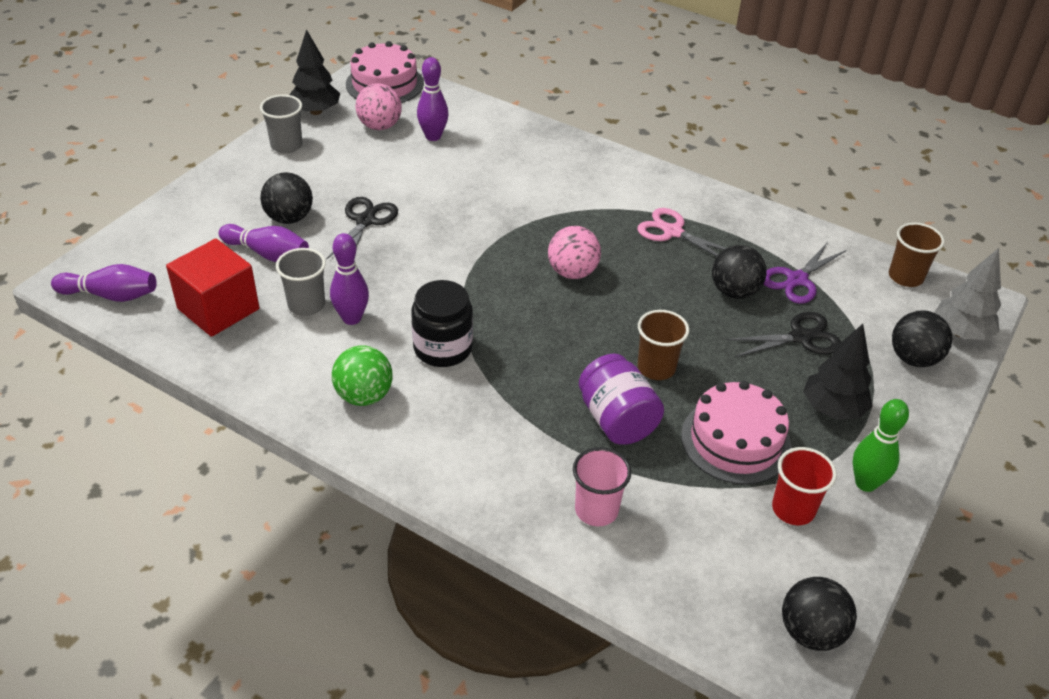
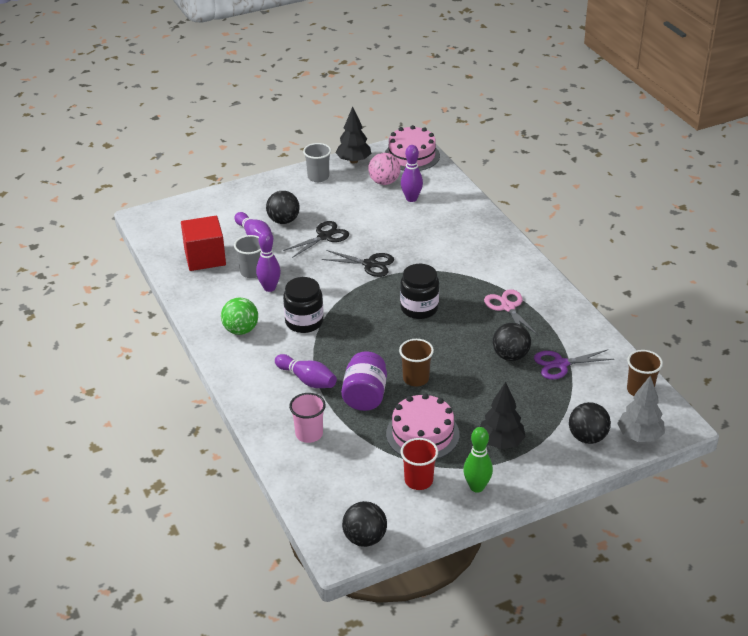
camera: 35 degrees right, 5 degrees down
purple bowling pin [51,264,156,302] -> purple bowling pin moved to [275,354,337,388]
pink ball [548,226,601,279] -> black jar [400,264,439,319]
black scissors [726,312,841,357] -> black scissors moved to [322,250,394,277]

